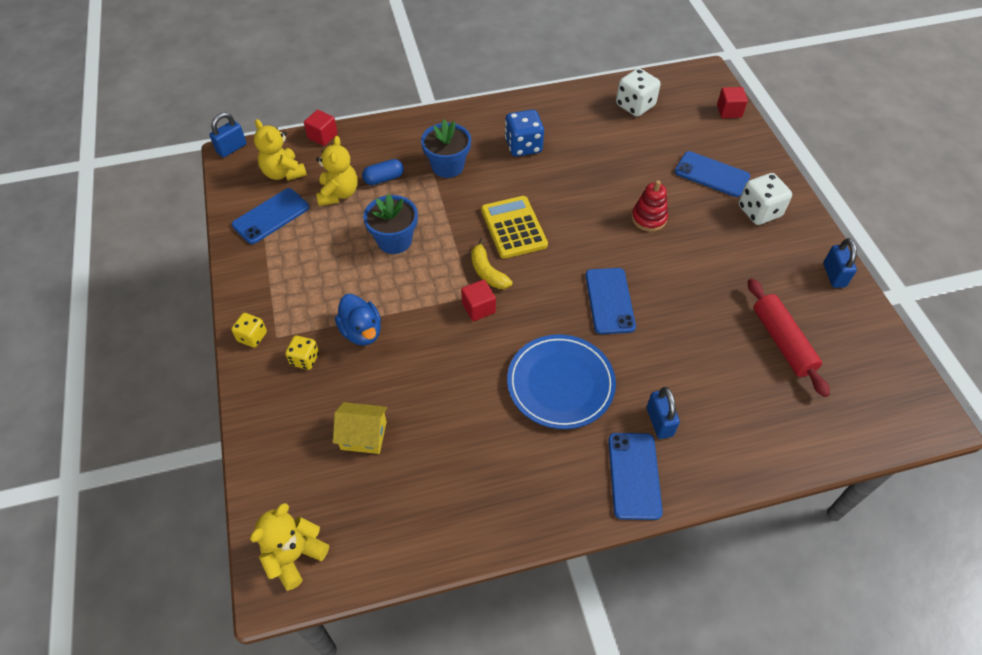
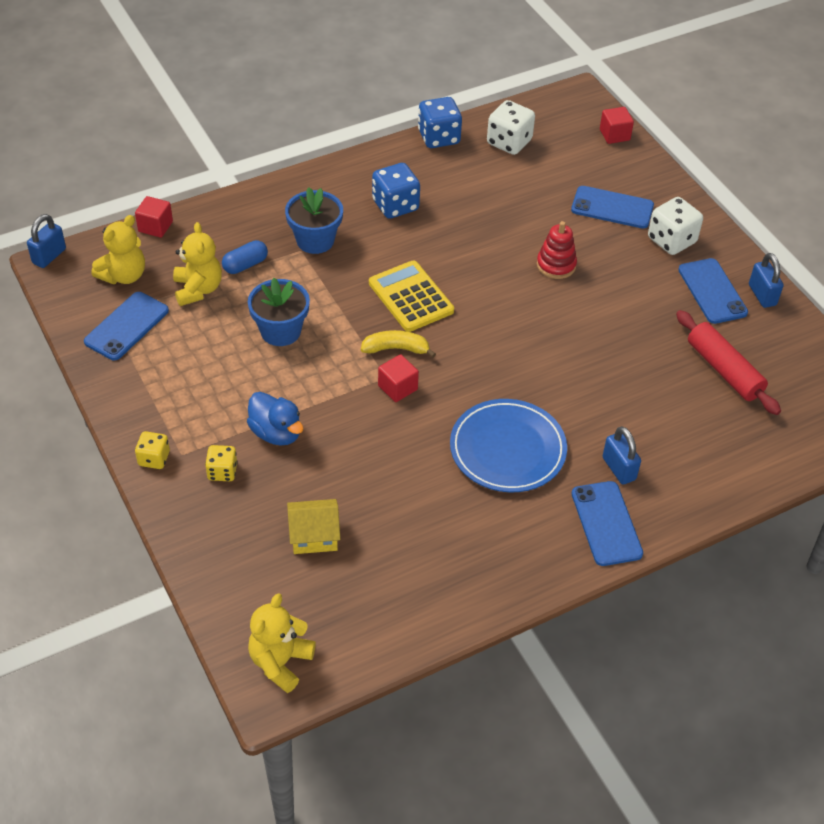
camera: 15 degrees left, 5 degrees down
yellow teddy bear [254,119,307,181] -> yellow teddy bear turned 90 degrees counterclockwise [91,215,145,284]
yellow banana [471,239,513,289] -> yellow banana turned 135 degrees clockwise [361,330,436,358]
blue phone [585,268,636,334] -> blue phone moved to [678,258,748,324]
none -> blue dice [418,97,462,148]

